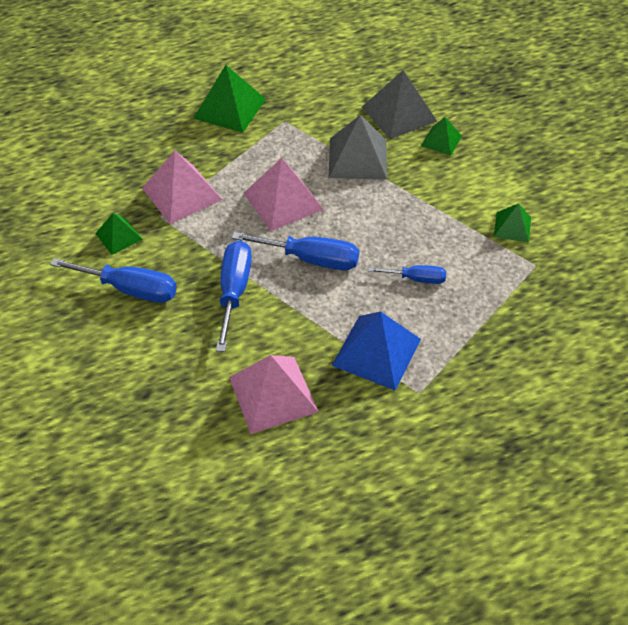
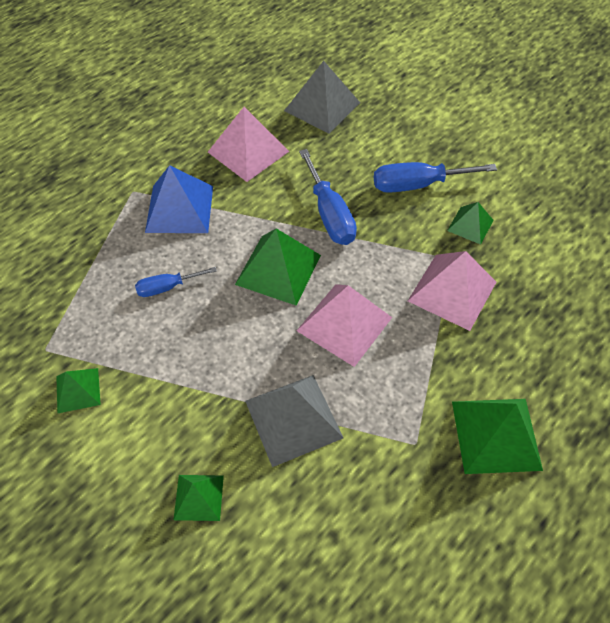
camera: 155 degrees right, 5 degrees up
blue screwdriver [232,232,359,270] -> green pyramid [235,228,321,305]
grey pyramid [362,70,437,139] -> grey pyramid moved to [284,61,360,133]

